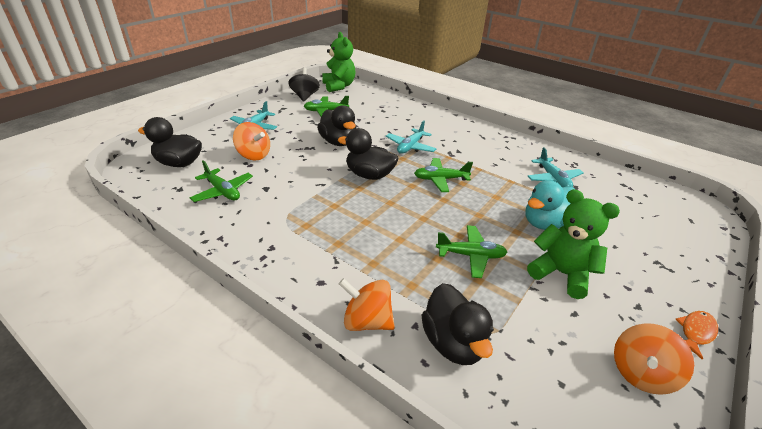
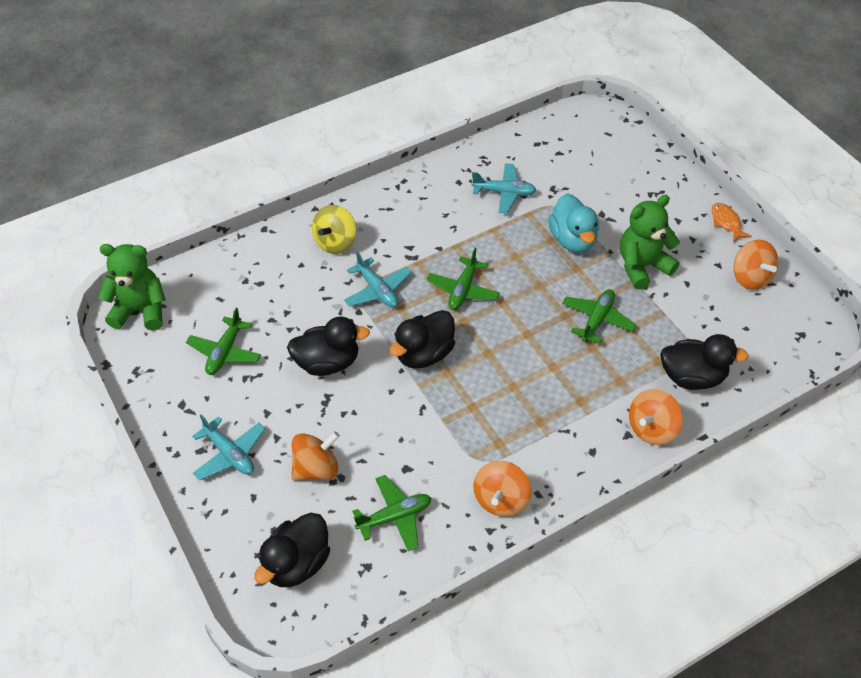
camera: 65 degrees left, 15 degrees up
black spinning top [288,68,320,102] -> none
none -> yellow spinning top [312,205,356,254]
none -> orange spinning top [473,461,532,517]

